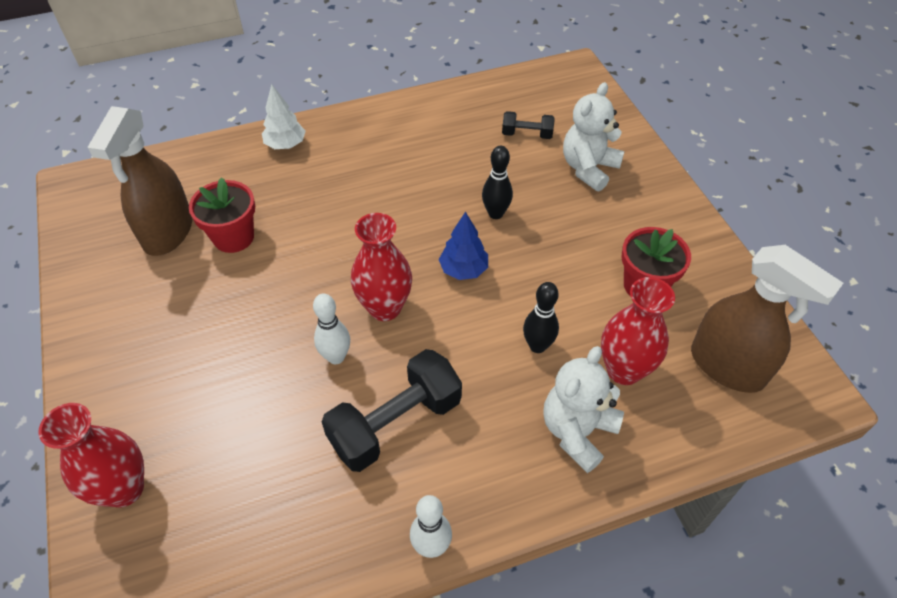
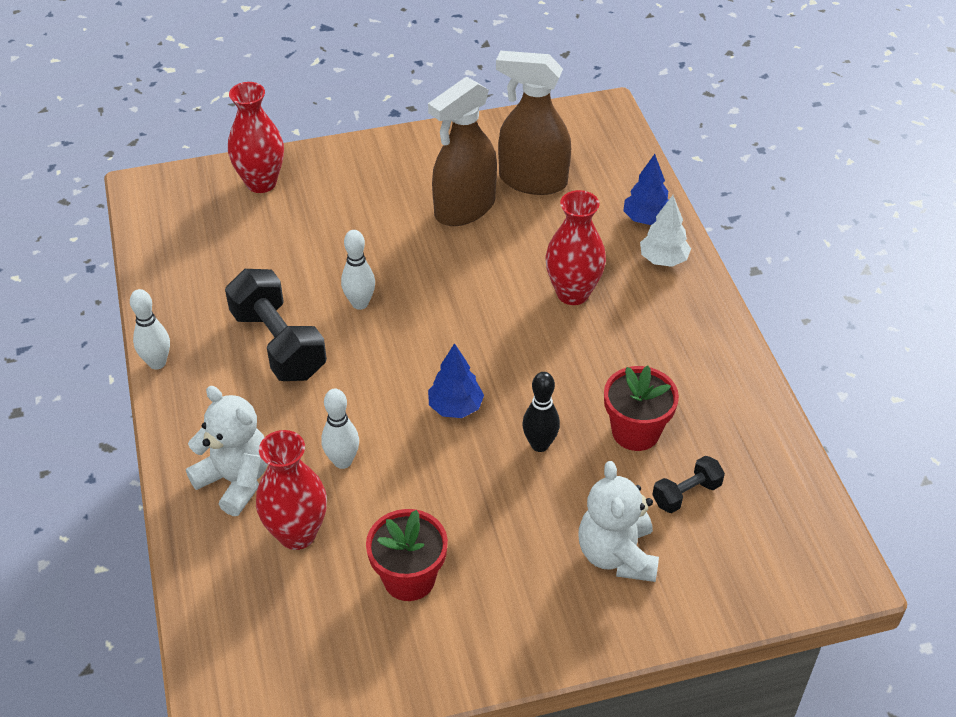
camera: 95 degrees right, 5 degrees down
red flower pot [189,177,255,253] -> red flower pot moved to [604,365,679,451]
red vase [351,213,412,321] -> red vase moved to [545,190,606,305]
black dumbbell [502,111,555,139] -> black dumbbell turned 45 degrees clockwise [652,456,725,513]
black bowling pin [523,282,559,353] -> white bowling pin [321,389,359,469]
white teddy bear [563,82,625,191] -> white teddy bear turned 135 degrees counterclockwise [579,461,659,582]
brown spray bottle [691,245,843,393] -> brown spray bottle moved to [428,77,497,226]
none -> blue tree [623,154,669,225]

